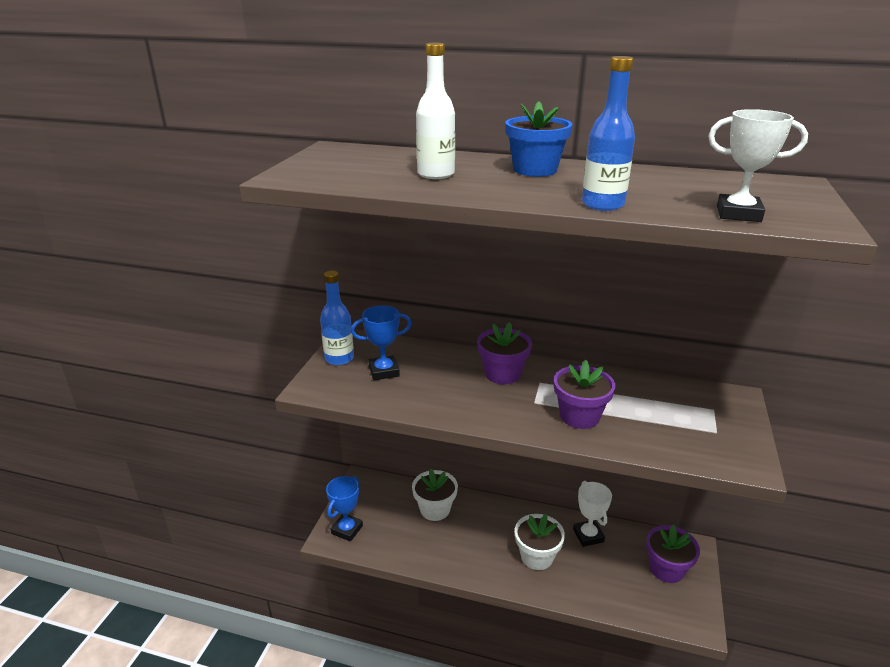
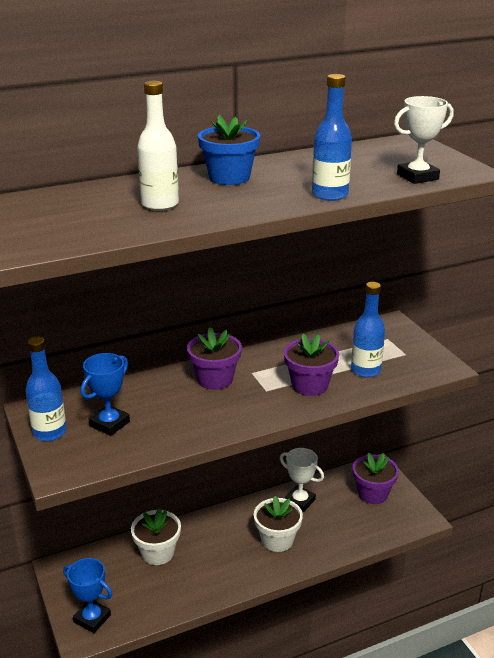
camera: 40 degrees left, 0 degrees up
blue trophy [326,476,363,542] -> blue trophy turned 45 degrees counterclockwise [63,558,112,633]
none -> blue bottle [351,282,385,377]

